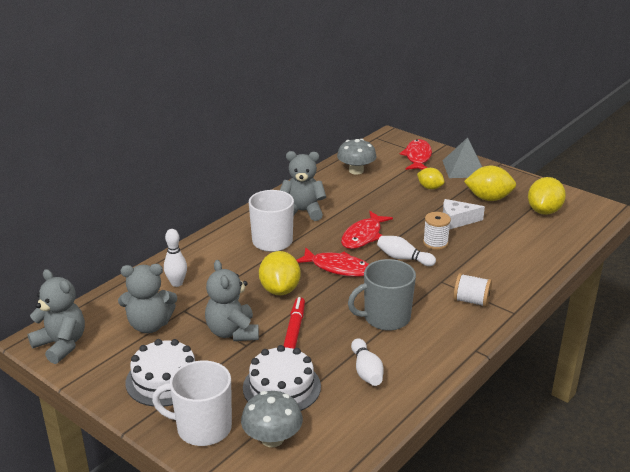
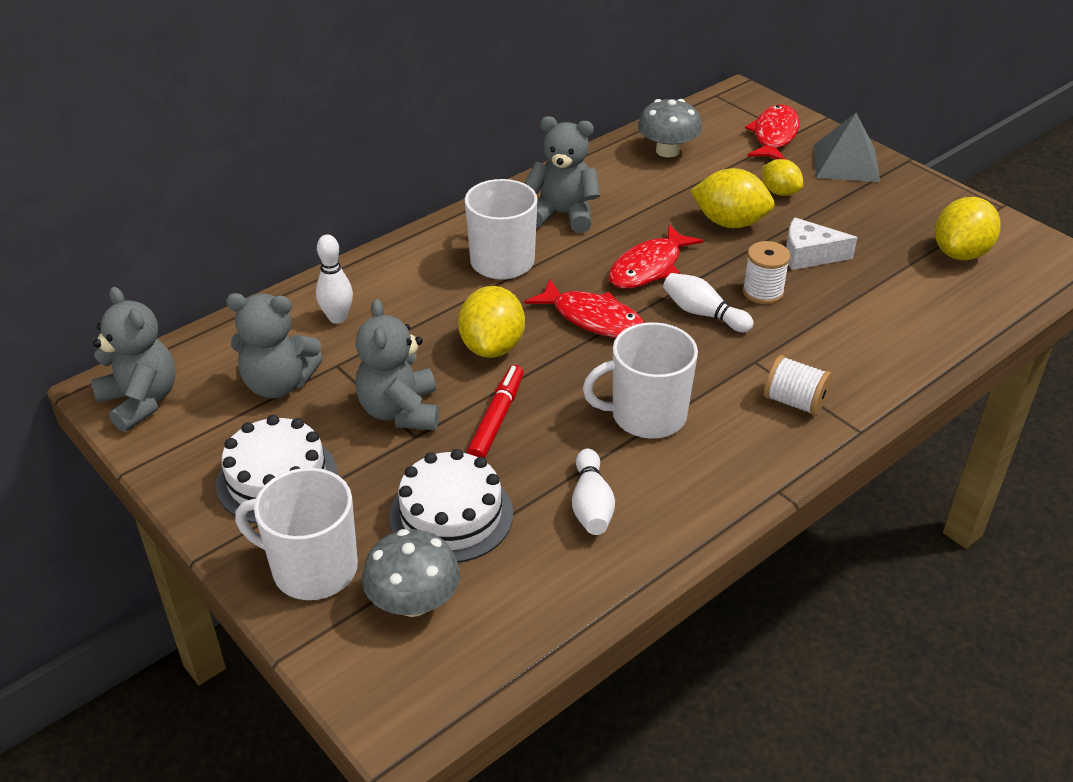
camera: 10 degrees right, 10 degrees up
grey mug [348,259,416,331] -> white mug [583,322,698,439]
yellow lemon [464,166,516,201] -> yellow lemon moved to [690,168,775,228]

